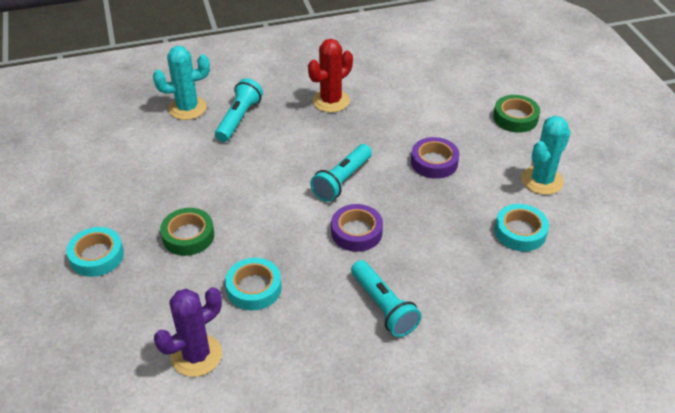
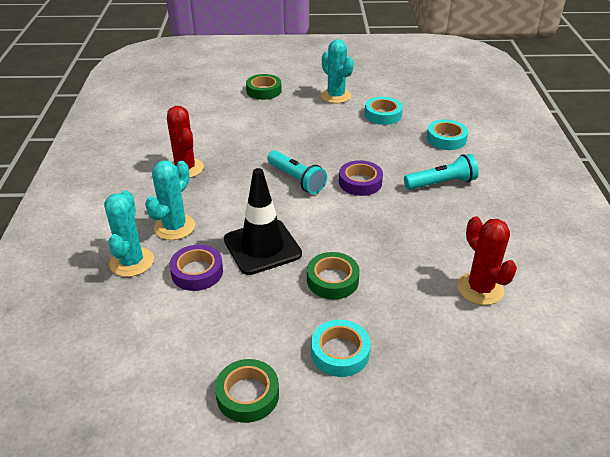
camera: 75 degrees left, 5 degrees down
purple cactus [154,287,222,377] -> red cactus [457,216,517,305]
turquoise flashlight [215,78,263,142] -> turquoise cactus [145,161,195,240]
turquoise tape [225,258,282,310] -> turquoise tape moved to [427,120,468,150]
purple tape [411,137,459,179] -> purple tape moved to [169,245,223,291]
none -> green tape [215,359,279,423]
none -> black traffic cone [224,168,302,275]

